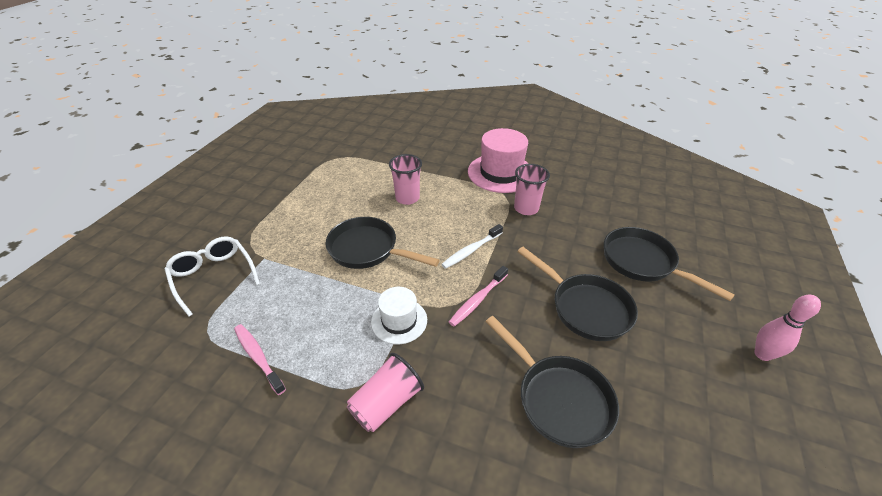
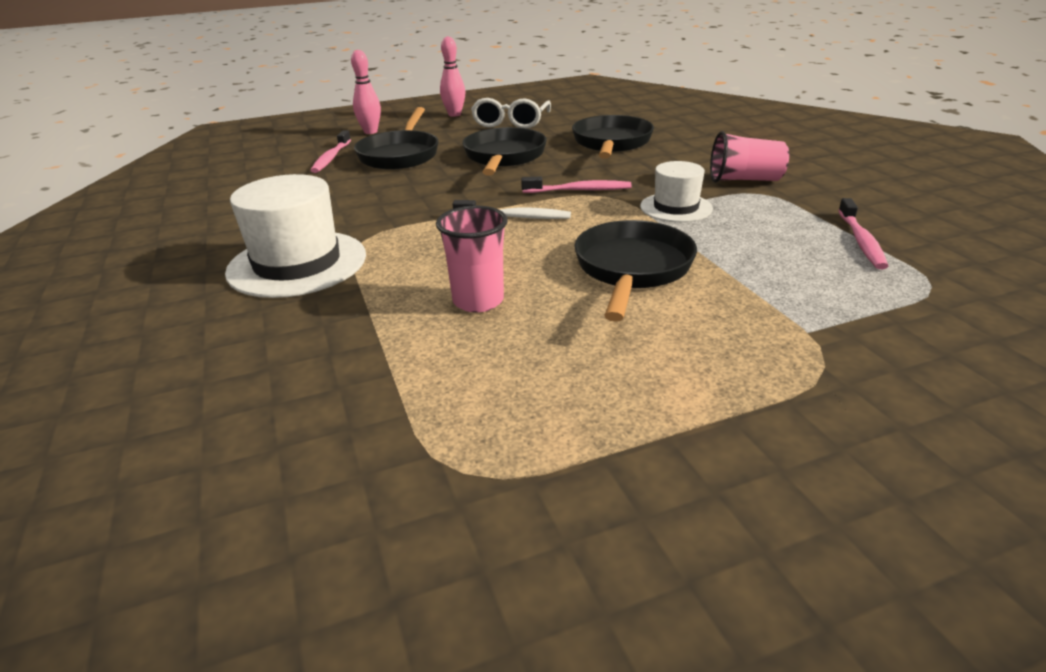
camera: 130 degrees left, 10 degrees down
white glasses [165,236,260,317] -> white glasses moved to [471,98,551,128]
black pan [326,217,440,269] -> black pan turned 150 degrees counterclockwise [574,220,697,322]
pink hat [468,128,529,193] -> white hat [225,174,366,298]
pink cup [514,164,550,215] -> none
none -> pink toothbrush [310,130,351,173]
none -> pink bowling pin [351,50,381,134]

